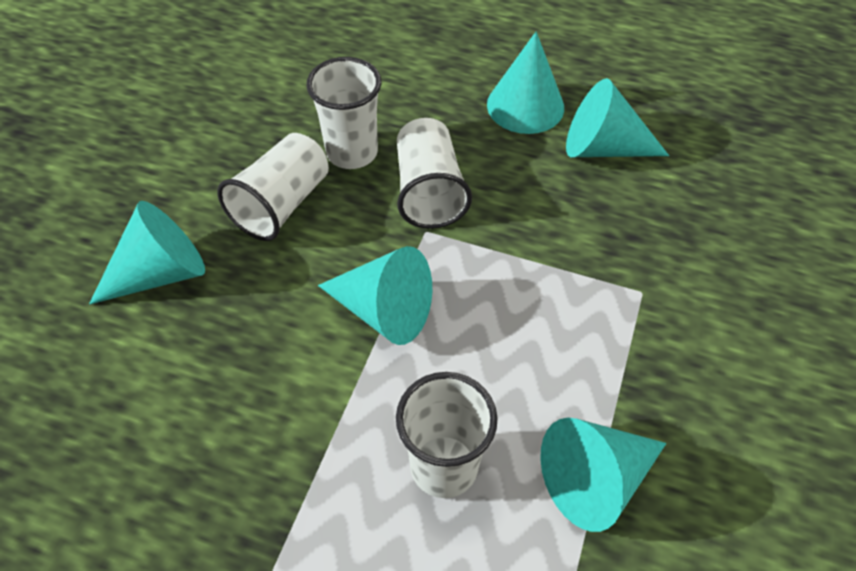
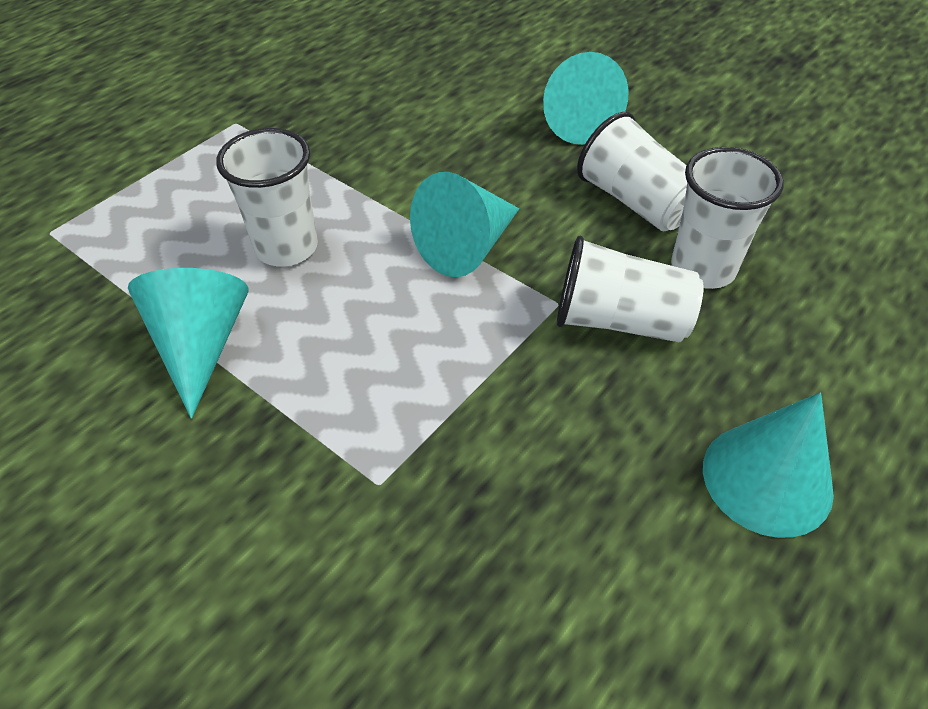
camera: 110 degrees right, 5 degrees down
turquoise cone [566,78,669,157] -> none

